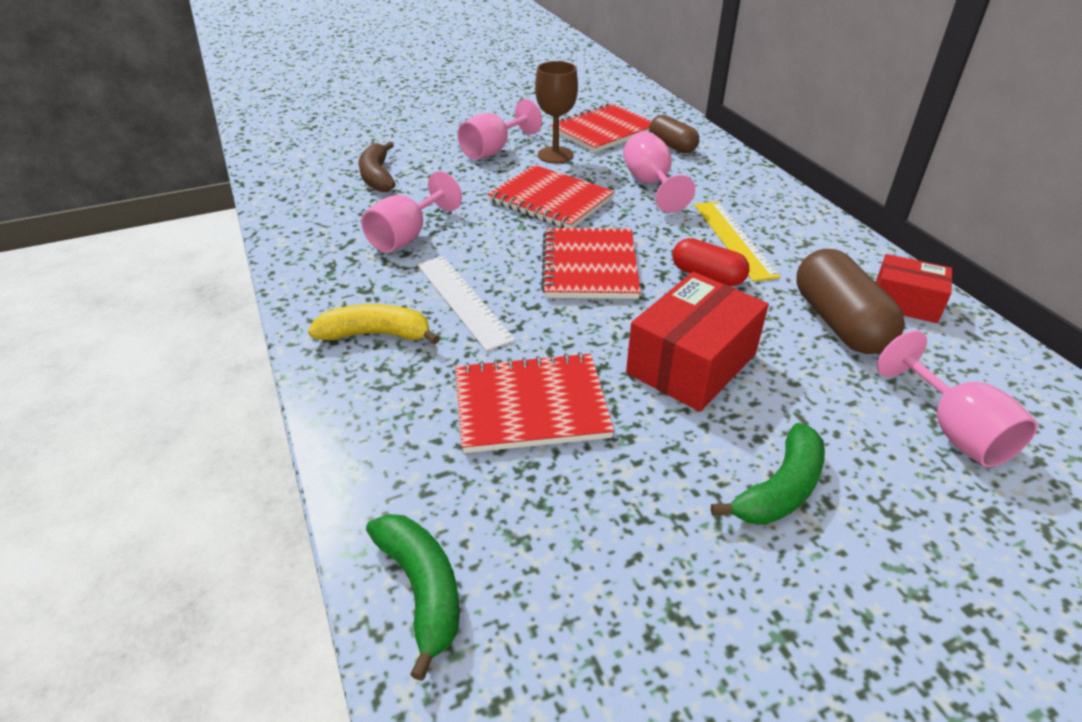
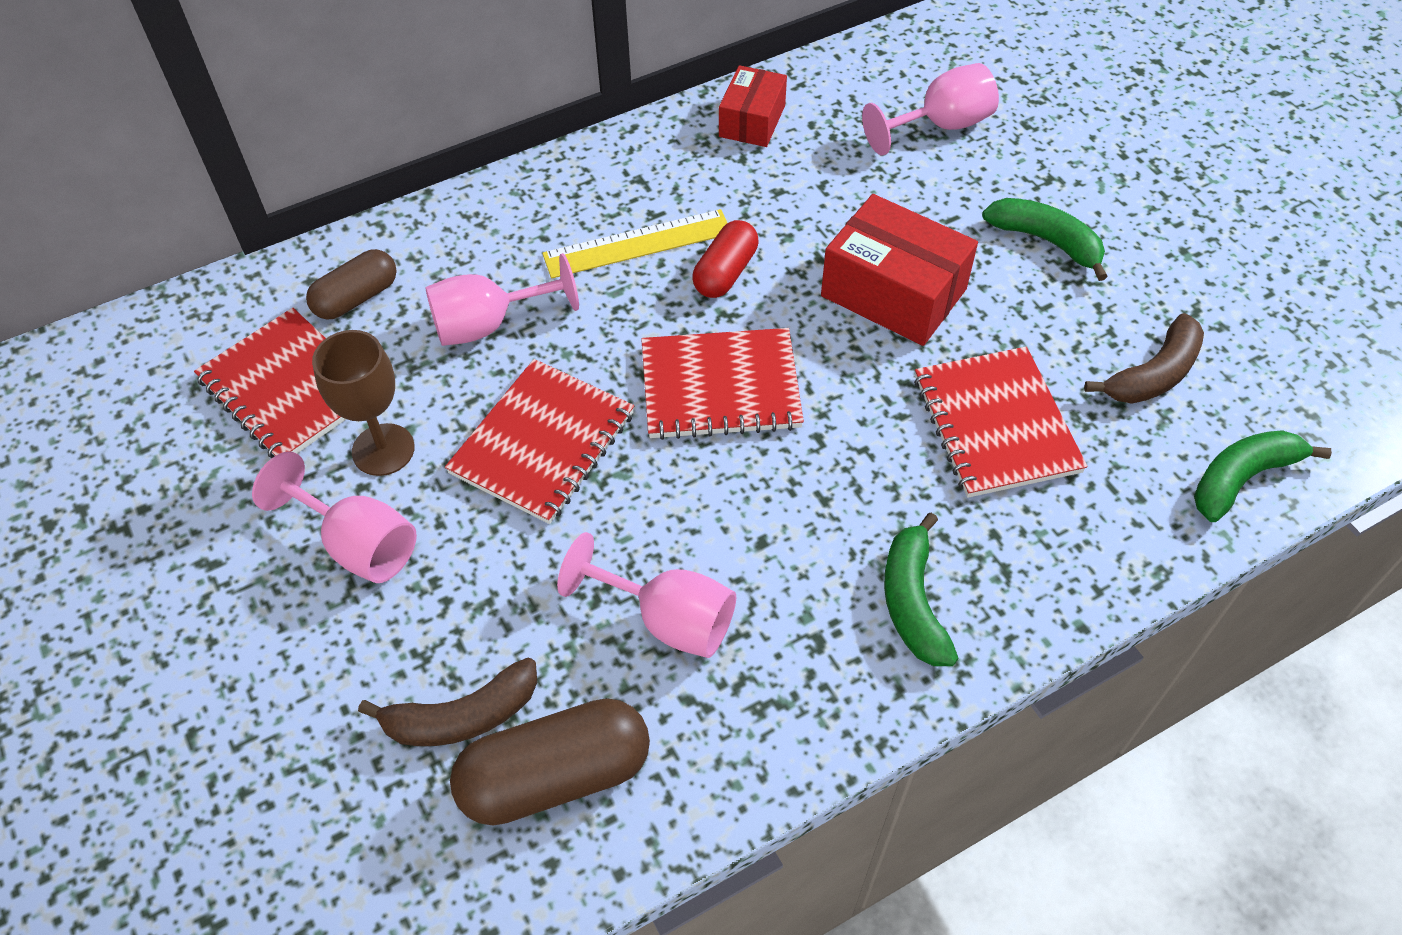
camera: 95 degrees left, 15 degrees up
yellow banana [308,304,440,345] -> green banana [884,513,958,666]
white ruler [417,256,515,351] -> none
brown capsule [796,249,905,354] -> brown capsule moved to [450,698,650,826]
none -> brown banana [1084,313,1204,404]

